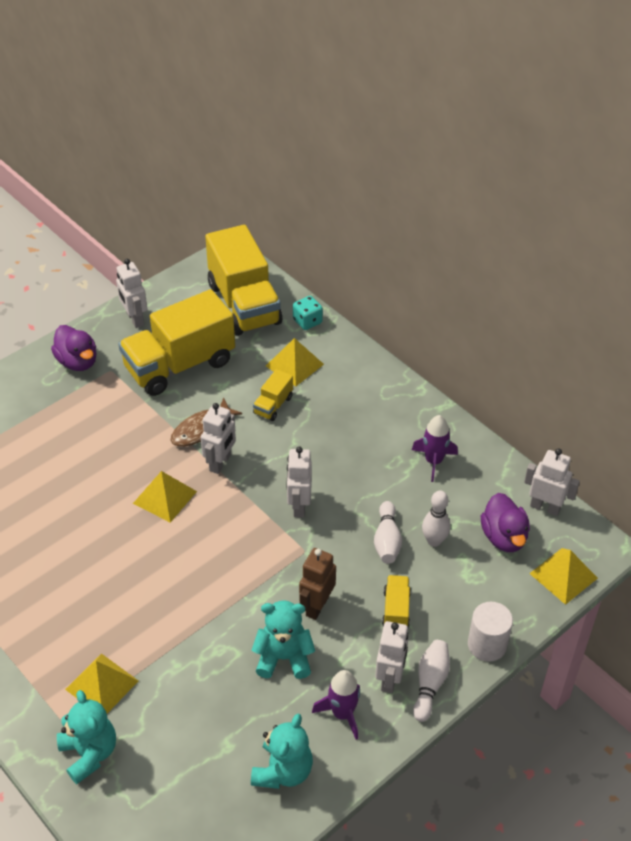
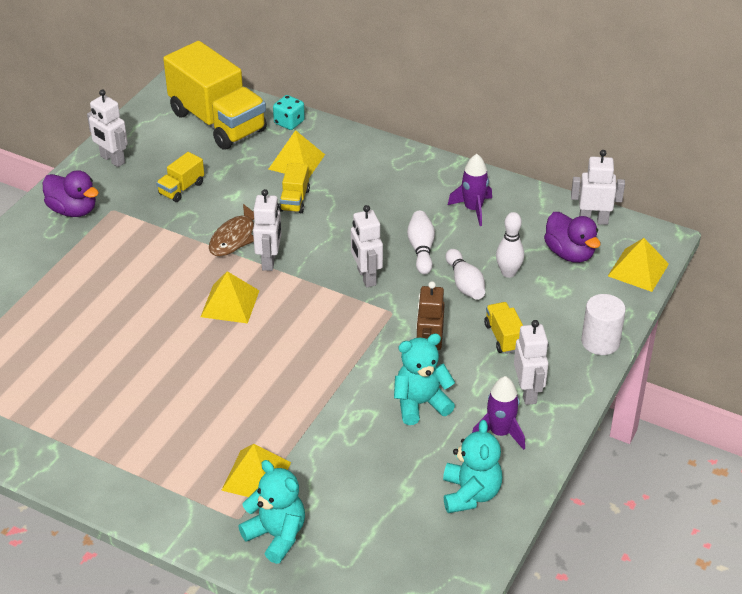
camera: 20 degrees left, 5 degrees down
yellow truck [118,289,235,396] -> yellow truck [156,152,204,202], size x0.43
white bowling pin [413,640,450,722] -> white bowling pin moved to [407,211,435,274]

